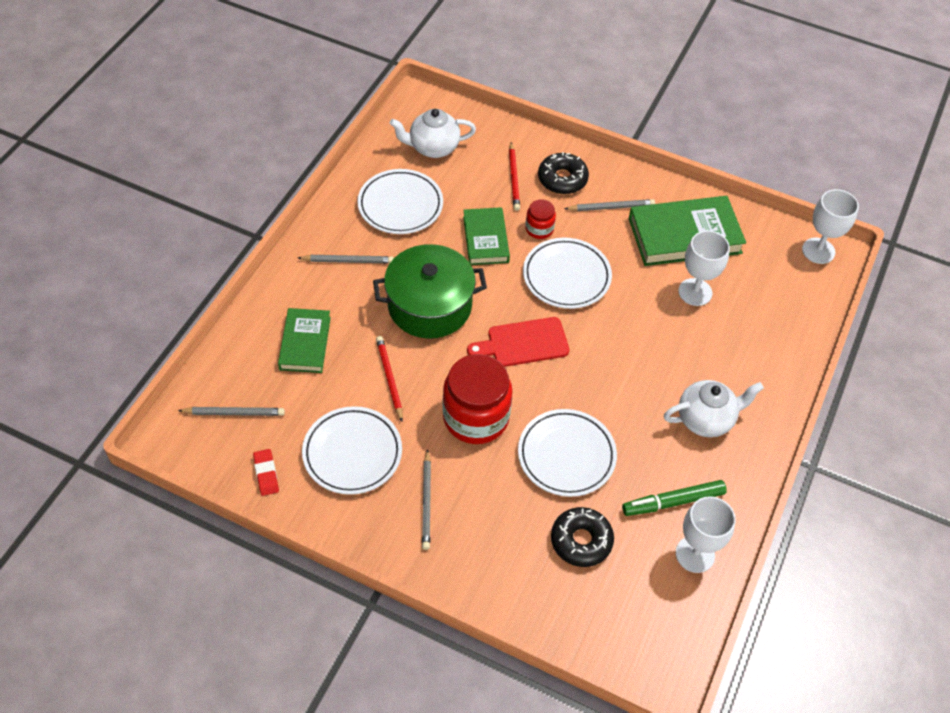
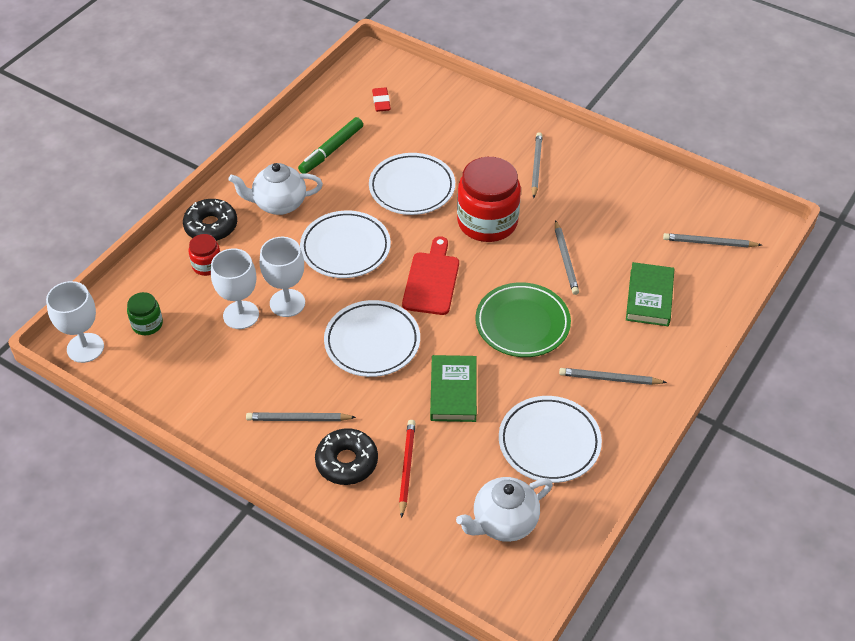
camera: 170 degrees left, 5 degrees down
red eraser [253,449,279,496] -> red eraser moved to [372,87,391,112]
white plate [302,406,402,495] -> white plate moved to [300,211,391,278]
green pot [373,244,487,339] -> green plate [475,282,571,357]
red pencil [376,336,403,422] -> grey pencil [555,220,579,295]
white teapot [390,109,476,158] -> white teapot turned 150 degrees clockwise [456,477,553,542]
red cutting board [467,317,569,367] -> red cutting board turned 75 degrees counterclockwise [402,236,459,315]
red jar [525,199,556,239] -> red jar moved to [189,234,220,276]
black donut [551,507,614,567] -> black donut moved to [183,199,237,241]
green marker [622,480,727,516] -> green marker turned 135 degrees clockwise [298,117,363,174]
green book [629,196,746,266] -> none
white goblet [676,496,736,573] -> white goblet moved to [260,237,305,317]
none -> green jar [127,292,163,335]

